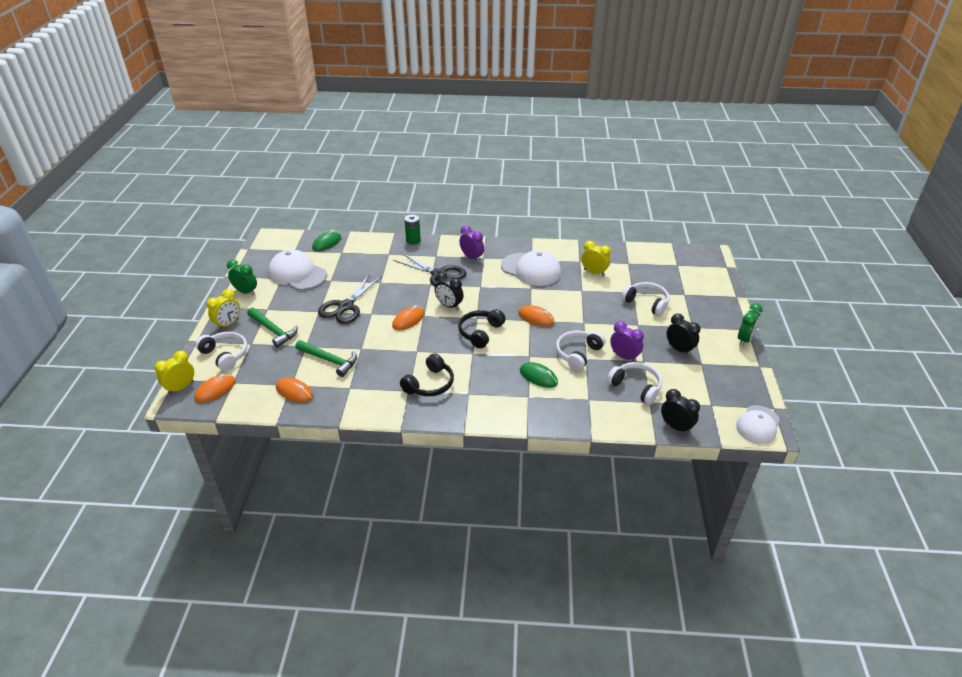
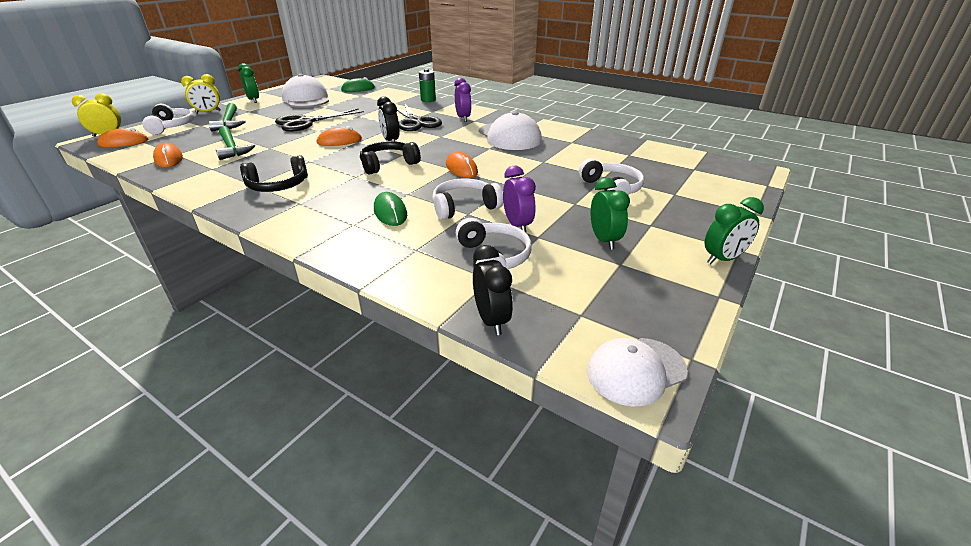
camera: 30 degrees right, 5 degrees down
yellow clock [582,241,611,276] -> none
black clock [667,314,700,356] -> green clock [590,178,630,250]

